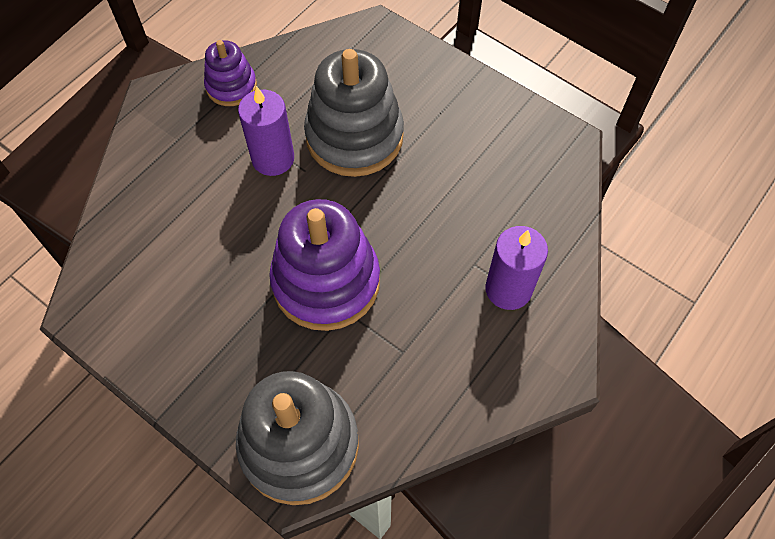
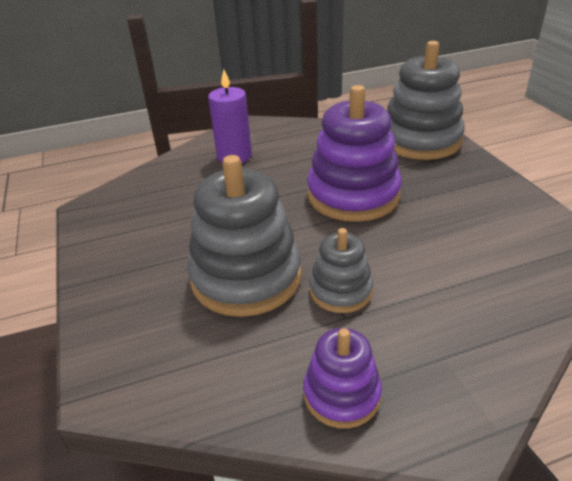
camera: 145 degrees left, 25 degrees down
purple candle [238,86,294,176] -> grey stacking toy [310,228,373,313]

